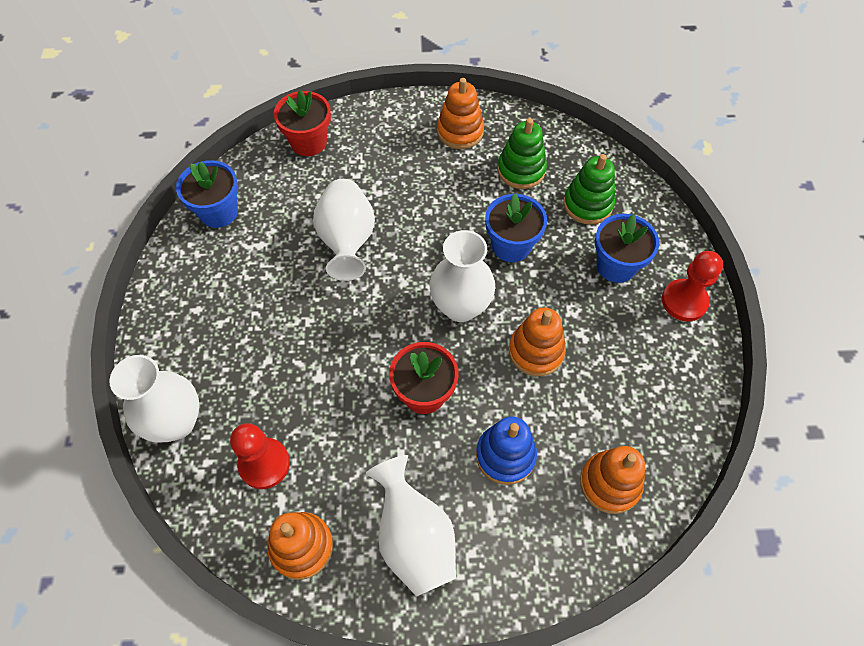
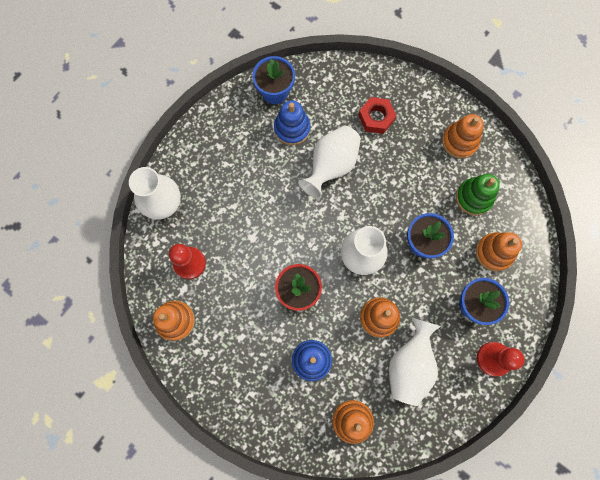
camera: 40 degrees right, 15 degrees up
red flower pot [274,90,331,156] -> none
white vase [366,455,456,597] -> white vase moved to [389,318,441,406]
green stacking toy [563,154,615,225] -> orange stacking toy [476,232,522,271]
none -> blue stacking toy [274,100,310,145]
none -> red nut [358,97,396,134]

